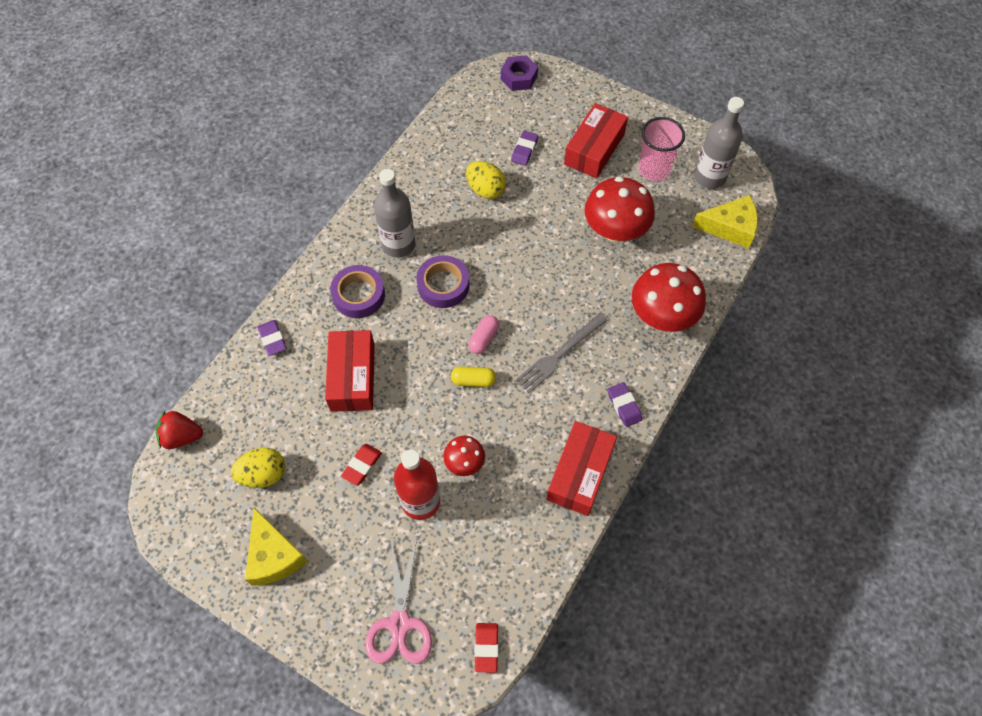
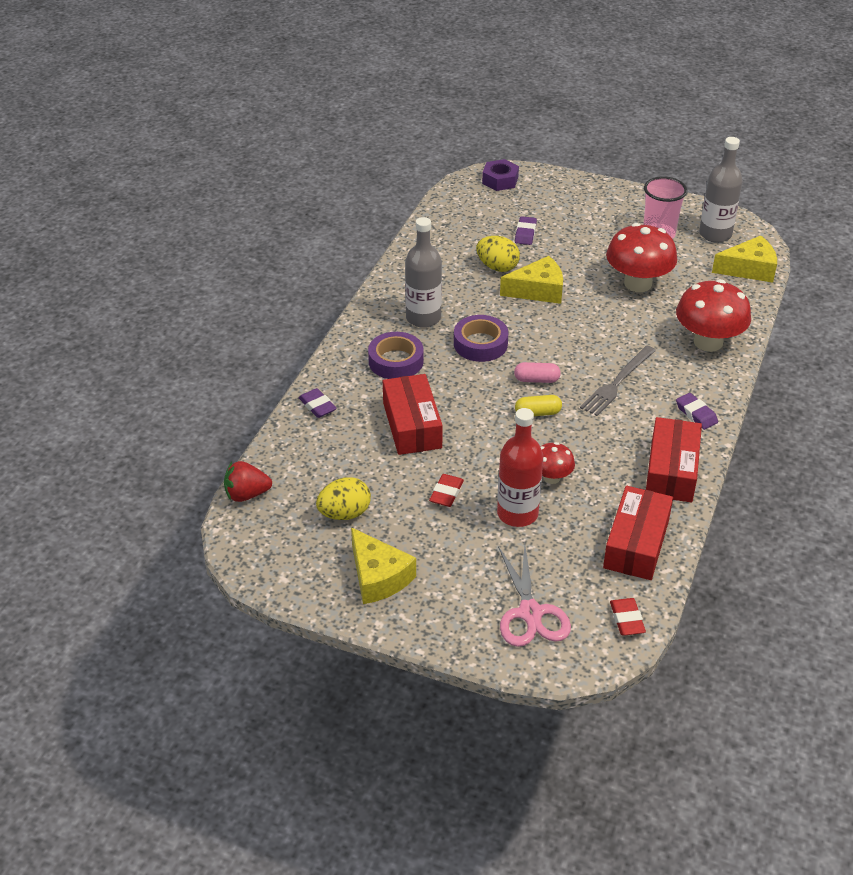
camera: 10 degrees left, 20 degrees down
pink capsule [468,315,499,354] -> pink capsule turned 75 degrees clockwise [514,362,561,383]
red box [564,103,628,178] -> red box moved to [603,486,673,580]
none -> yellow cheese [500,256,563,304]

